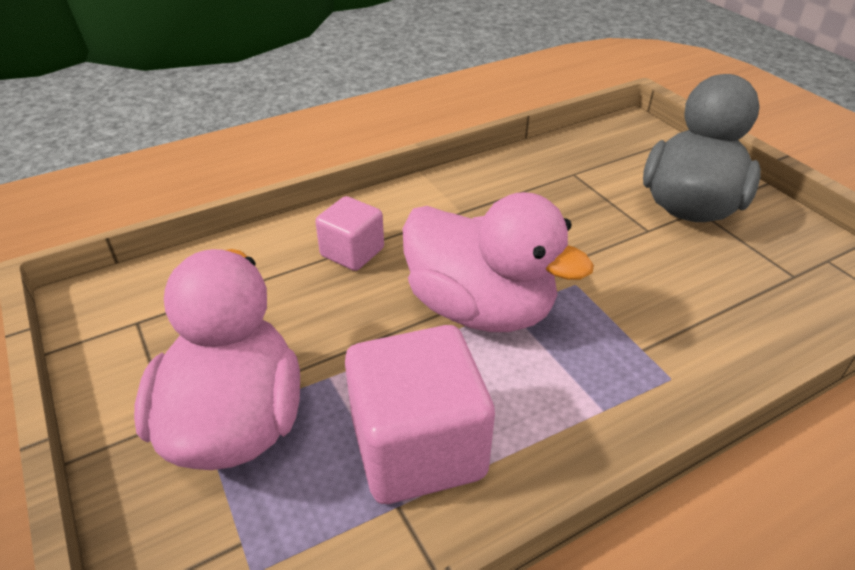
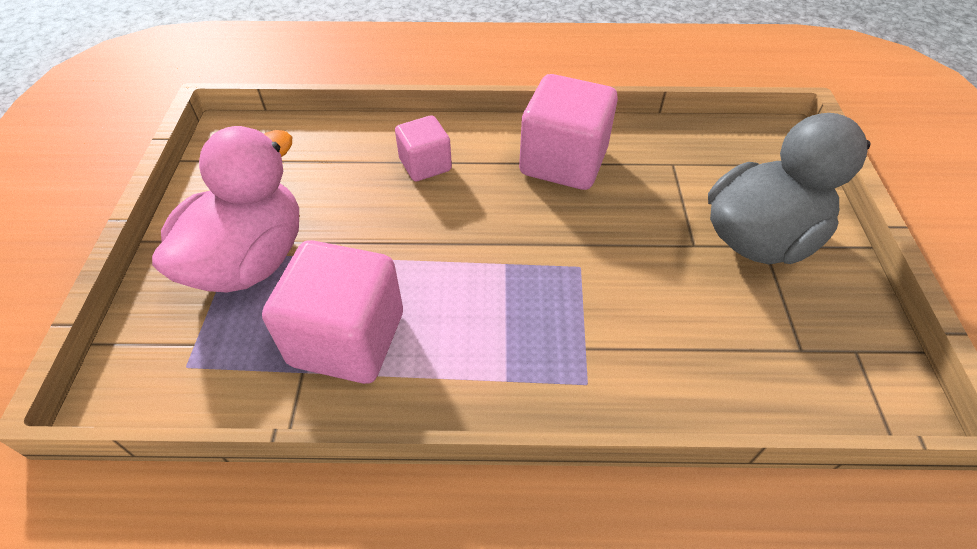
camera: 30 degrees right, 10 degrees up
pink duck [403,192,594,332] -> none
none -> pink cube [519,74,618,190]

